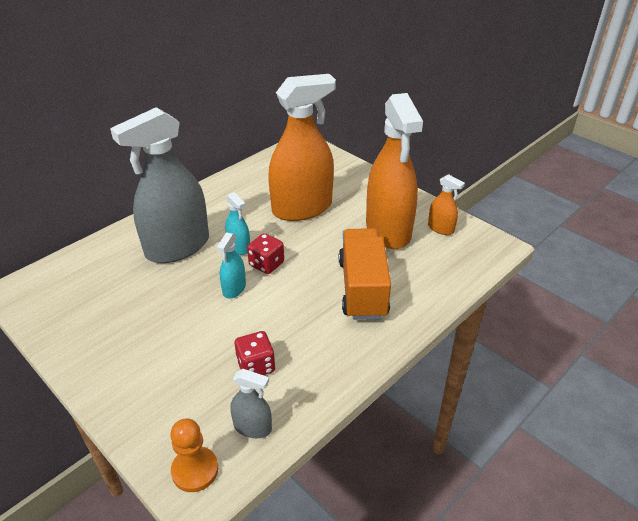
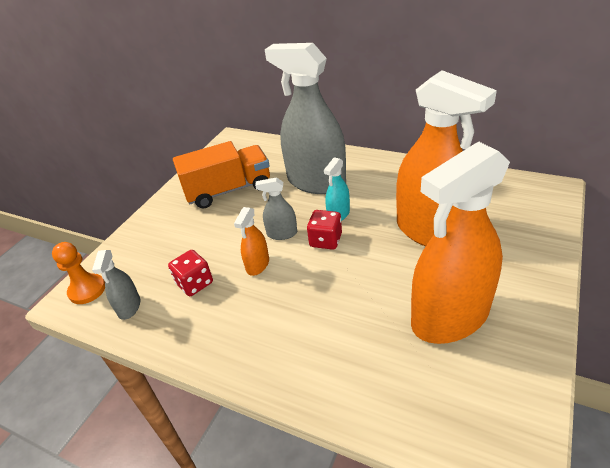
camera: 75 degrees right, 0 degrees up
turquoise spray bottle [217,233,246,298] -> grey spray bottle [255,177,297,240]
orange truck [339,228,391,320] -> orange truck moved to [173,141,270,209]
orange spray bottle [428,174,465,235] -> orange spray bottle moved to [234,207,269,276]

